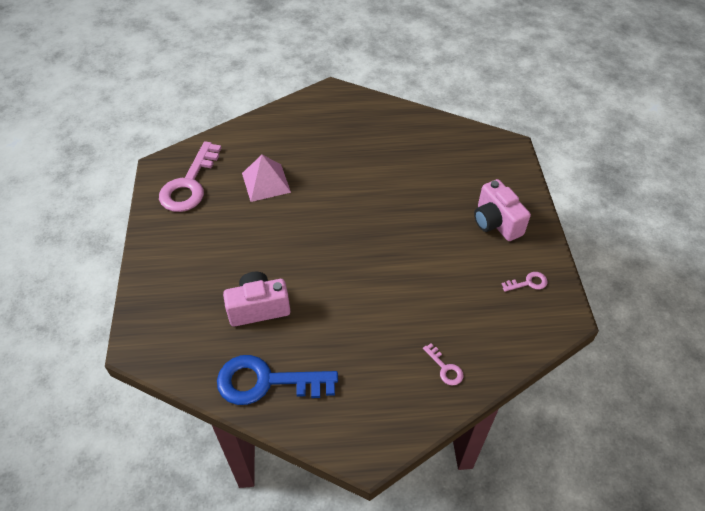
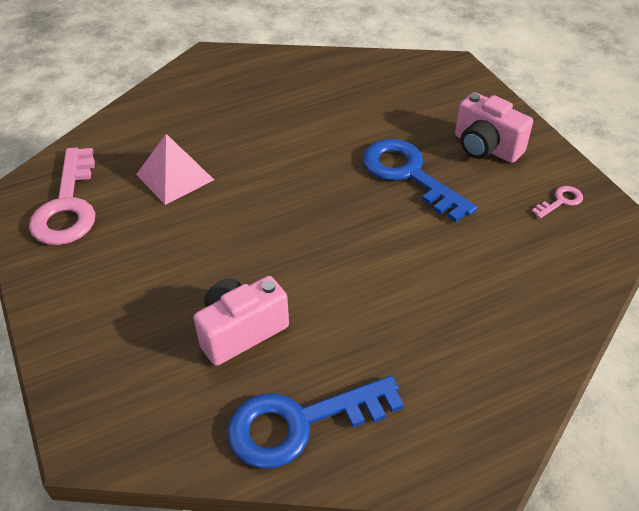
camera: 20 degrees left, 5 degrees down
pink key [423,343,464,386] -> none
none -> blue key [363,139,477,222]

